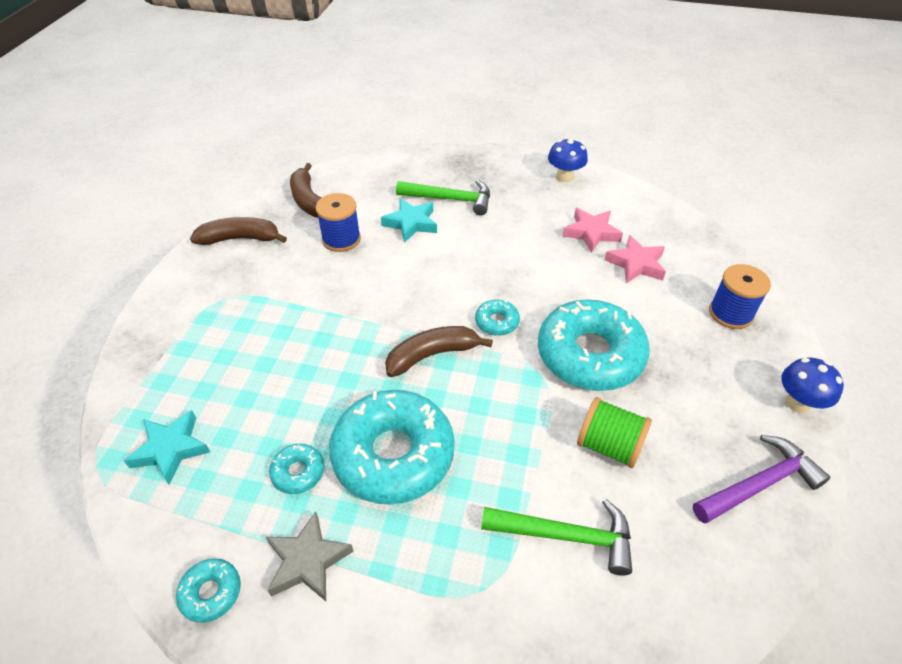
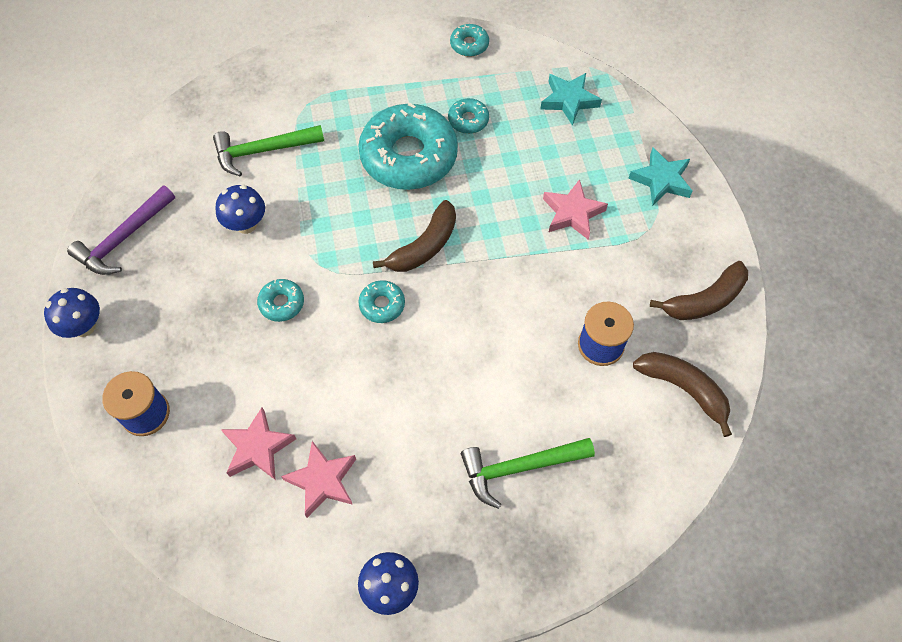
camera: 155 degrees right, 15 degrees up
grey star [266,511,353,601] -> none
turquoise star [381,198,437,243] -> turquoise star moved to [628,148,693,206]
turquoise donut [538,299,650,391] -> turquoise donut [257,279,304,322], size x0.43
green spool [577,397,652,468] -> blue mushroom [215,185,265,234]
none -> pink star [543,179,608,239]

